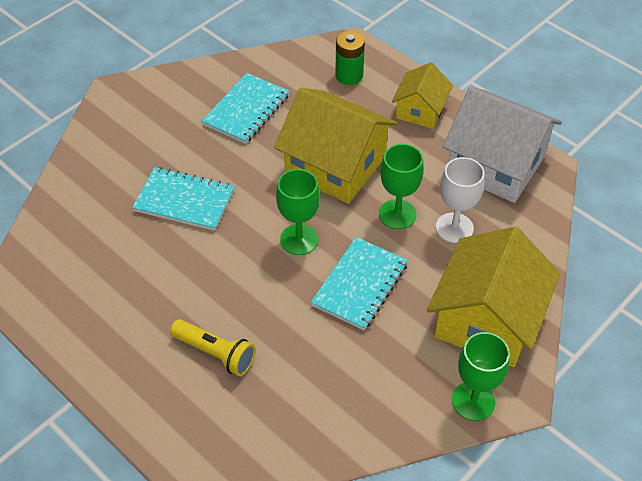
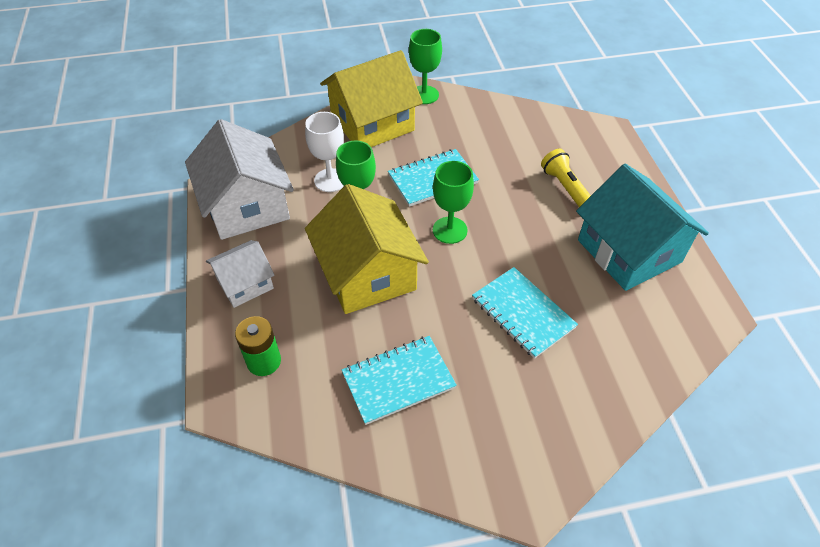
camera: 145 degrees left, 0 degrees up
yellow house [392,62,453,129] -> white house [206,240,275,308]
none -> turquoise house [576,164,709,291]

